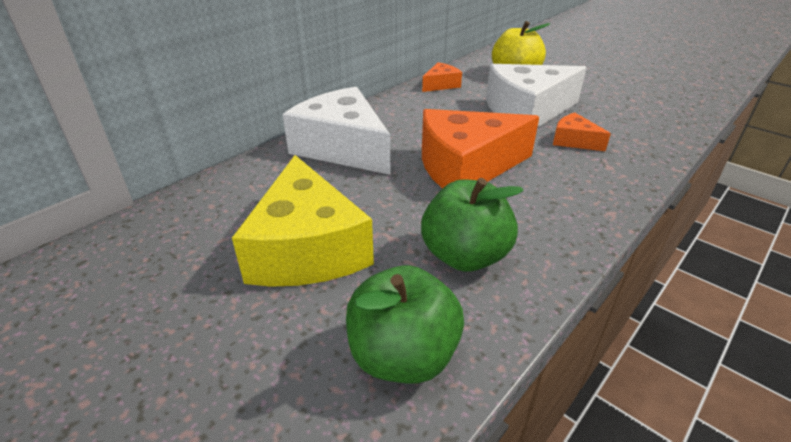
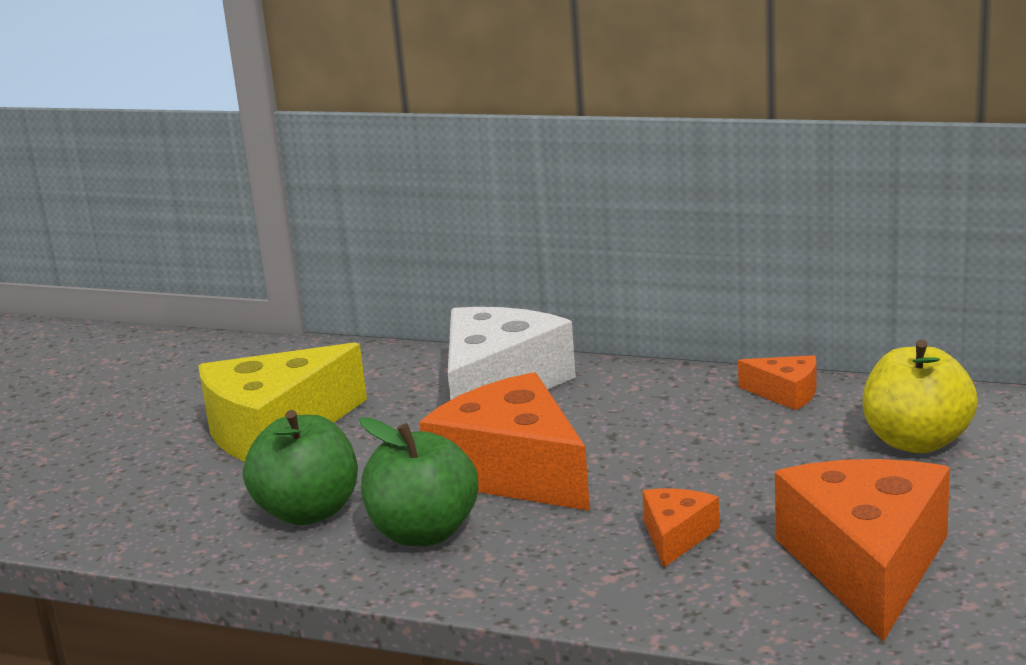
camera: 70 degrees right, 15 degrees down
green apple [346,265,464,384] -> green apple moved to [360,417,478,546]
white cheese [486,64,587,127] -> none
none -> orange cheese [775,459,950,641]

